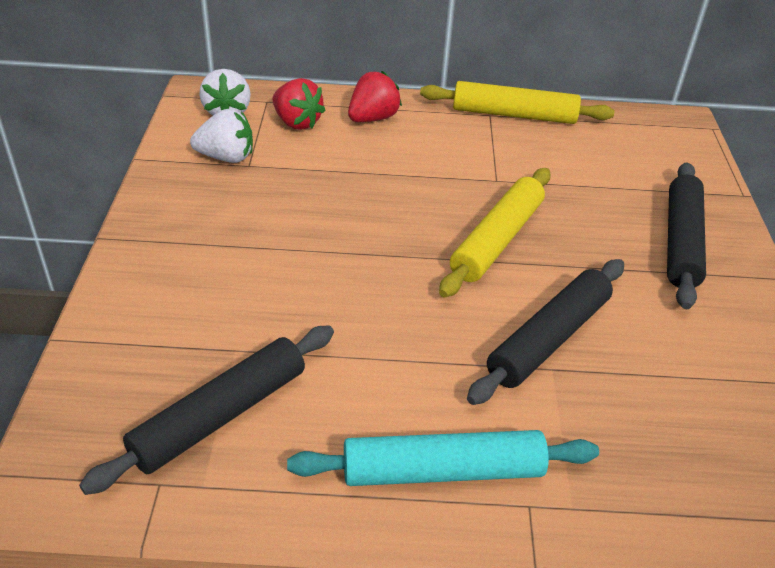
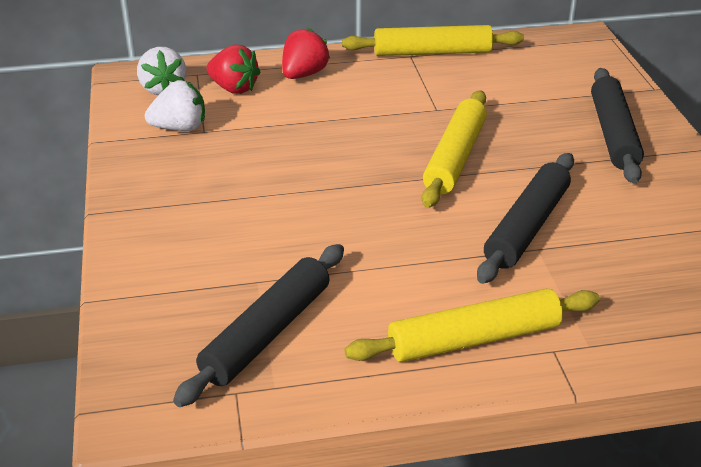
camera: 10 degrees left, 5 degrees down
turquoise rolling pin [287,430,599,486] -> yellow rolling pin [345,288,600,362]

